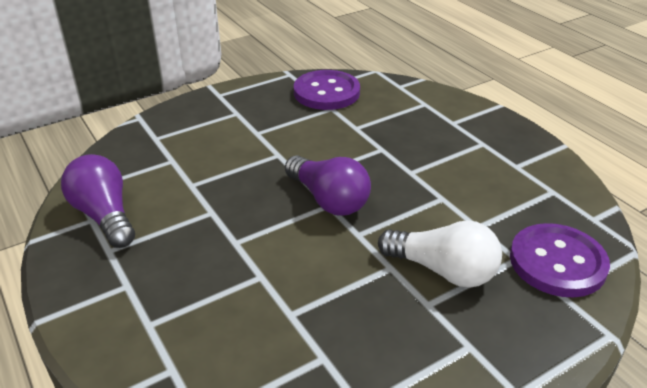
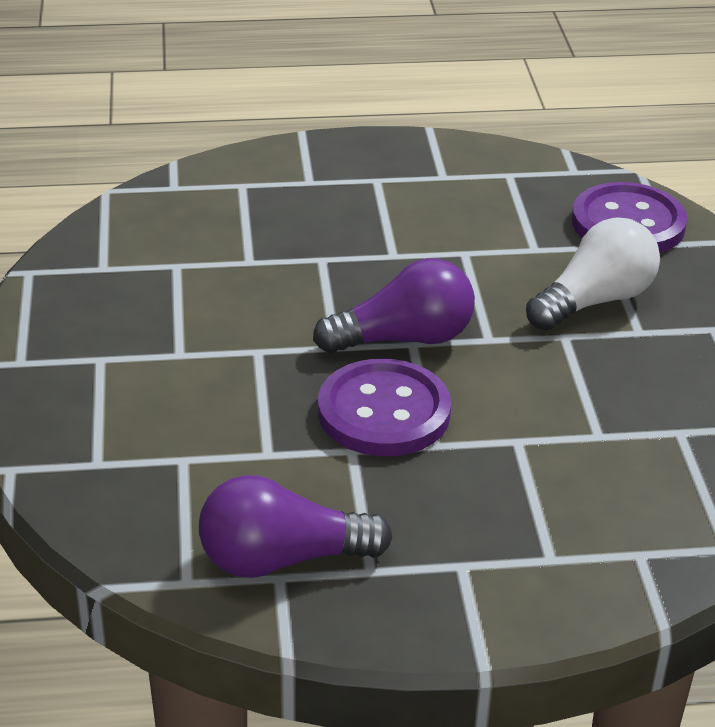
camera: 65 degrees left, 0 degrees up
purple button [294,70,360,110] -> purple button moved to [318,359,451,456]

